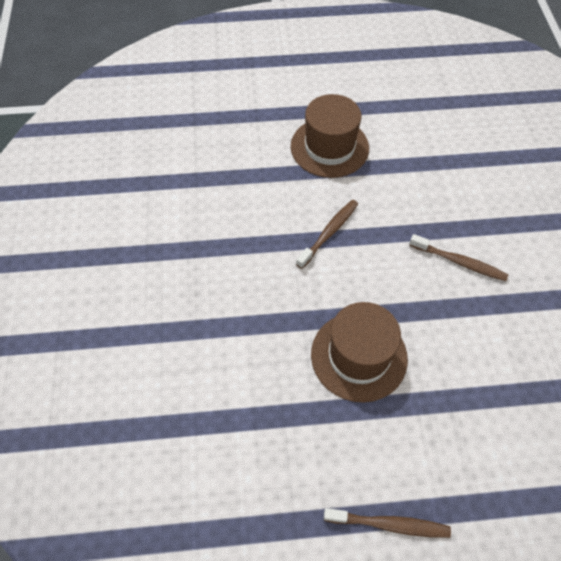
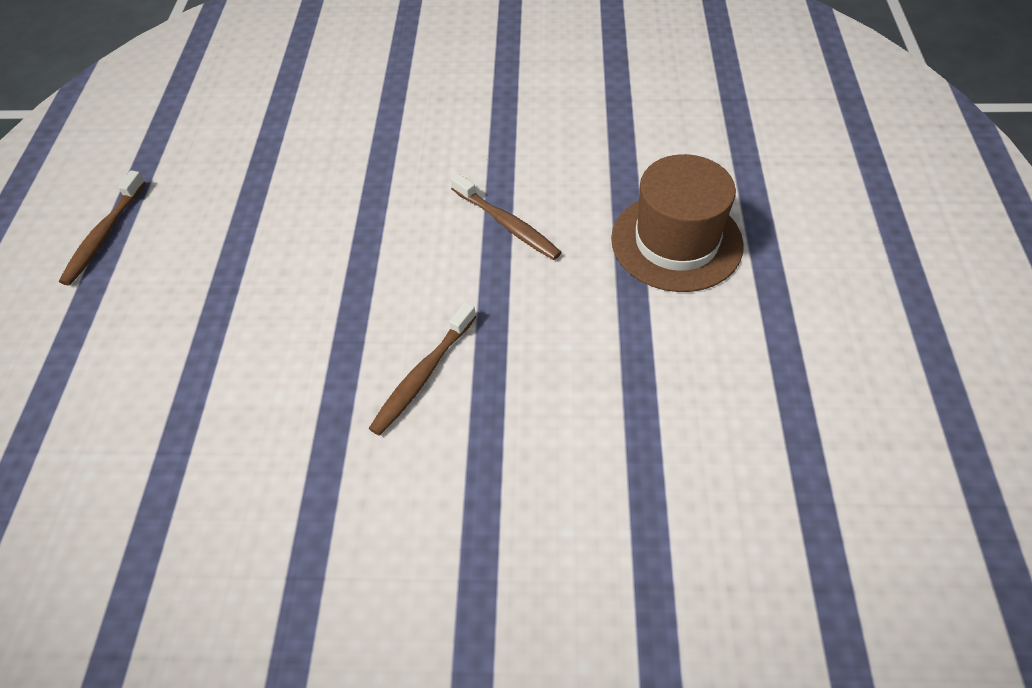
camera: 100 degrees right, 5 degrees down
brown hat [311,302,408,403] -> none

